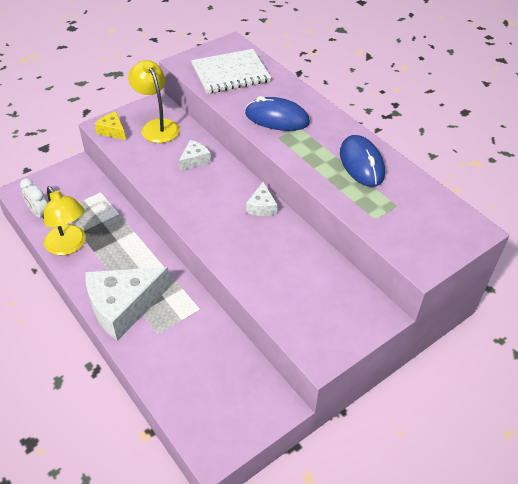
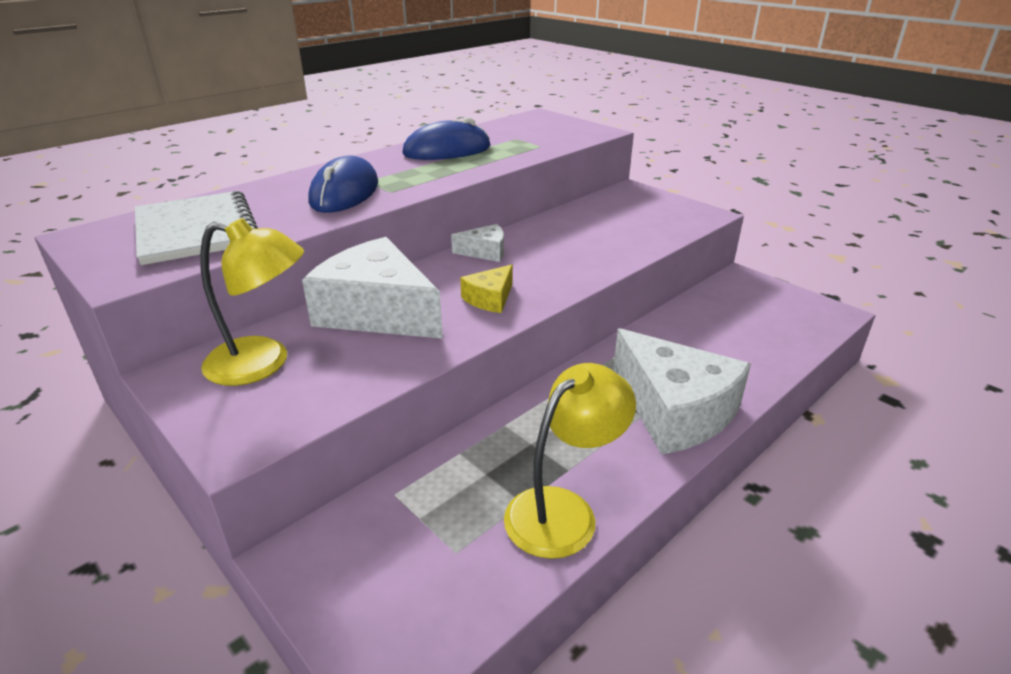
camera: 95 degrees left, 15 degrees down
white clock [20,178,47,218] -> none
yellow cheese [95,112,126,140] -> yellow cheese moved to [460,264,513,313]
yellow lamp [128,60,180,143] -> yellow lamp turned 135 degrees counterclockwise [200,218,304,386]
white cheese [179,140,211,171] -> white cheese [302,237,443,339], size x2.16

